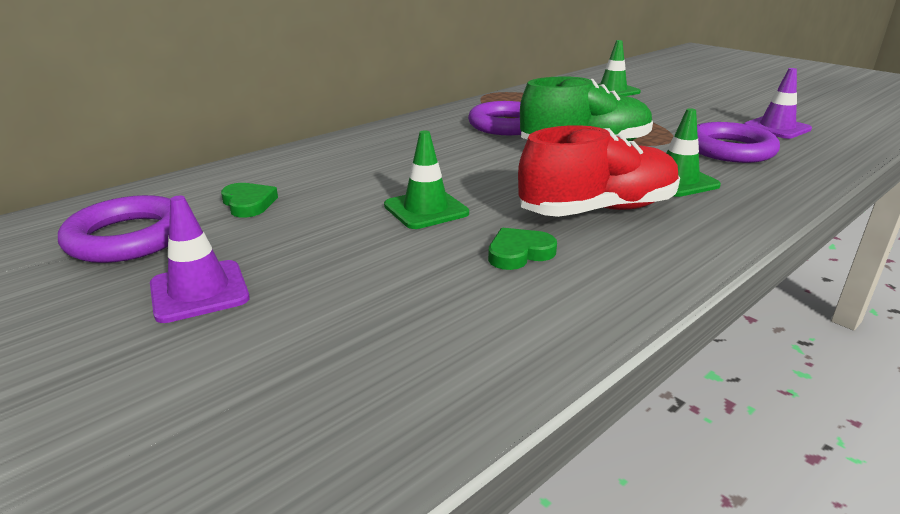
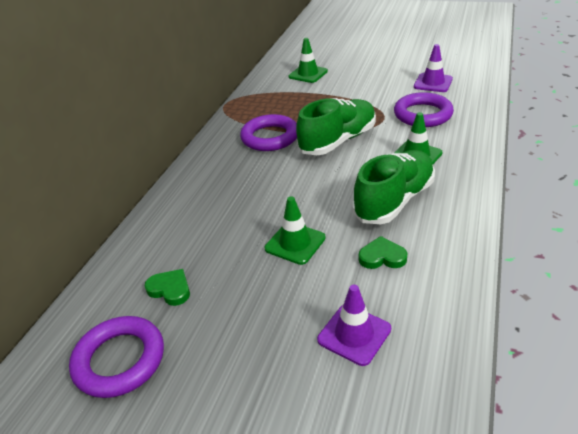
camera: 25 degrees left, 10 degrees up
purple traffic cone [150,196,250,323] -> purple traffic cone moved to [317,285,391,366]
green heart [488,228,557,270] -> green heart turned 60 degrees clockwise [359,236,407,269]
red shoe [518,125,680,217] -> green shoe [353,150,435,224]

